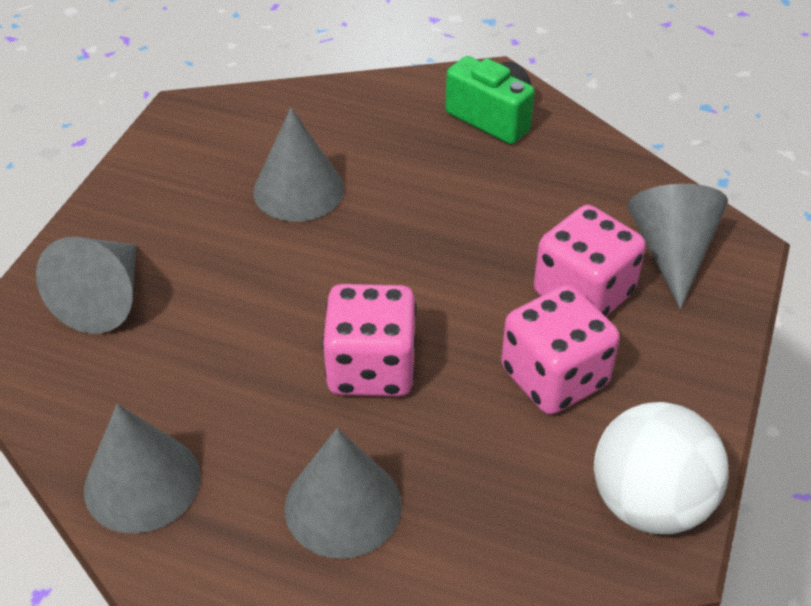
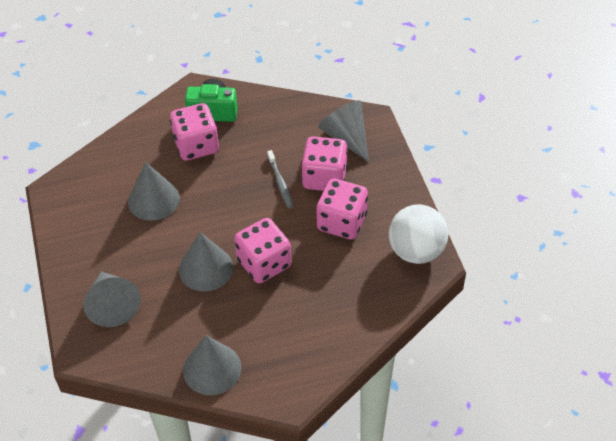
camera: 35 degrees left, 5 degrees up
grey cone [285,428,402,559] -> grey cone moved to [179,232,233,292]
none -> pink dice [170,103,219,161]
none -> grey toothbrush [267,150,293,208]

